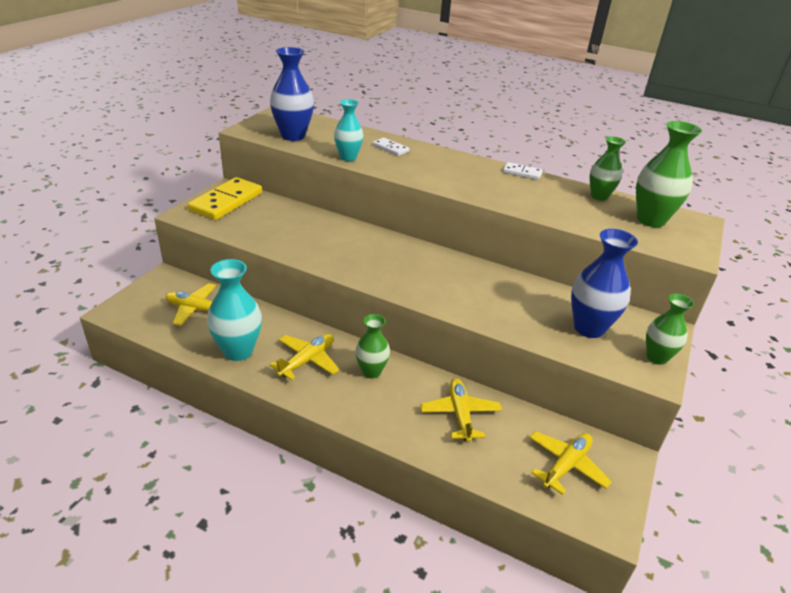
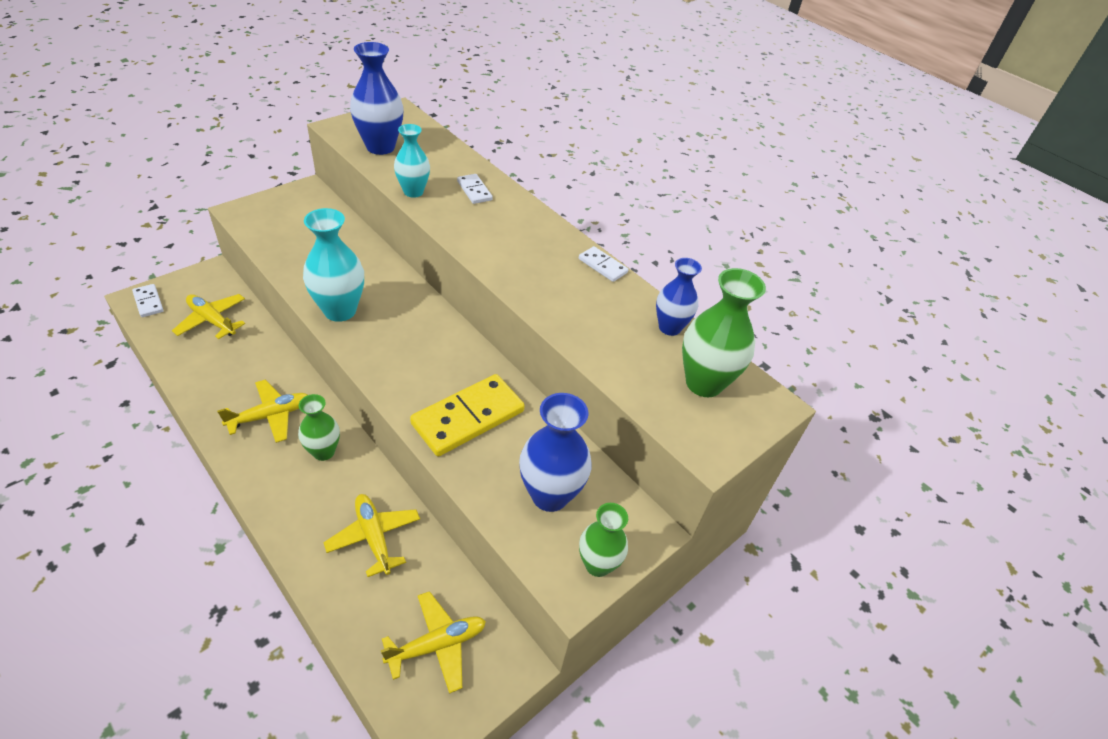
camera: 20 degrees right, 10 degrees up
yellow domino [188,177,262,220] -> yellow domino moved to [410,374,525,456]
turquoise vase [207,259,262,361] -> turquoise vase moved to [303,208,364,322]
yellow plane [420,378,502,442] -> yellow plane turned 45 degrees counterclockwise [323,494,420,577]
green vase [589,136,626,201] -> blue vase [656,258,702,336]
none -> white domino [132,284,164,317]

